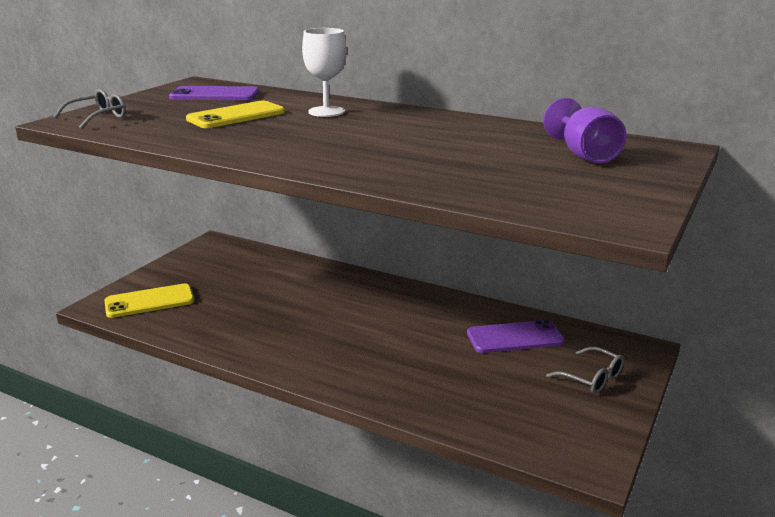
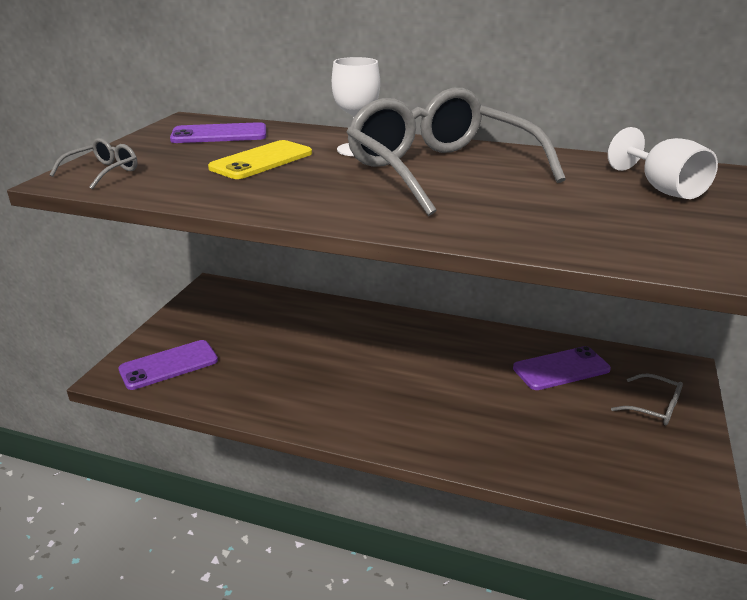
camera: 10 degrees left, 5 degrees up
yellow phone [104,283,194,318] -> purple phone [118,340,218,390]
purple goblet [543,98,627,163] -> white goblet [608,127,718,199]
none -> grey glasses [347,88,566,216]

